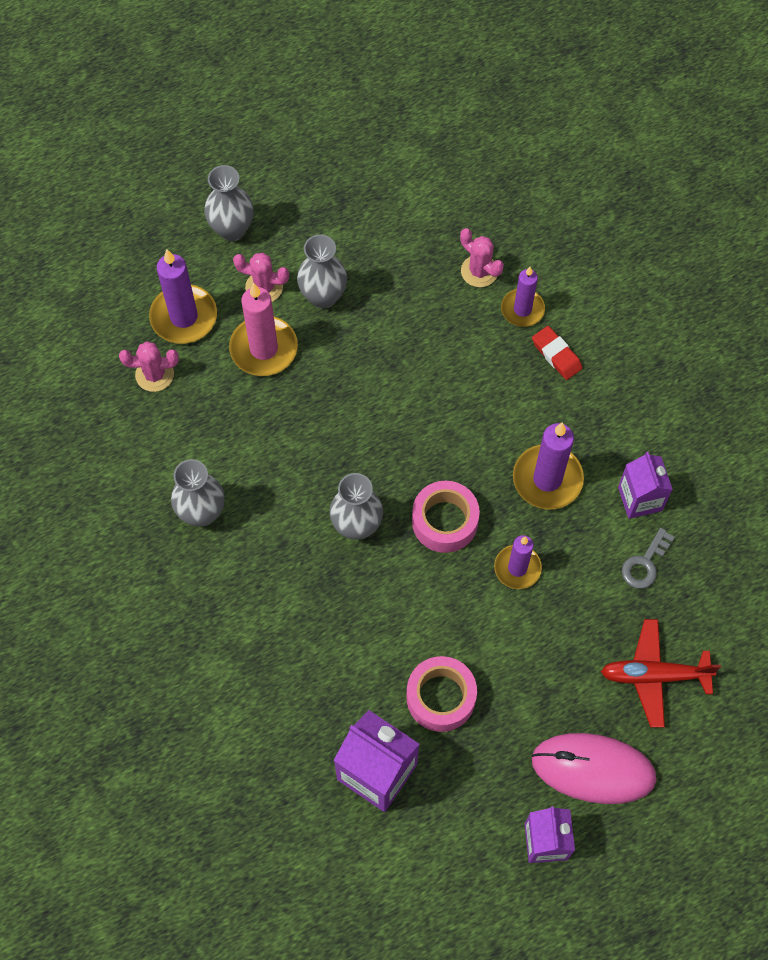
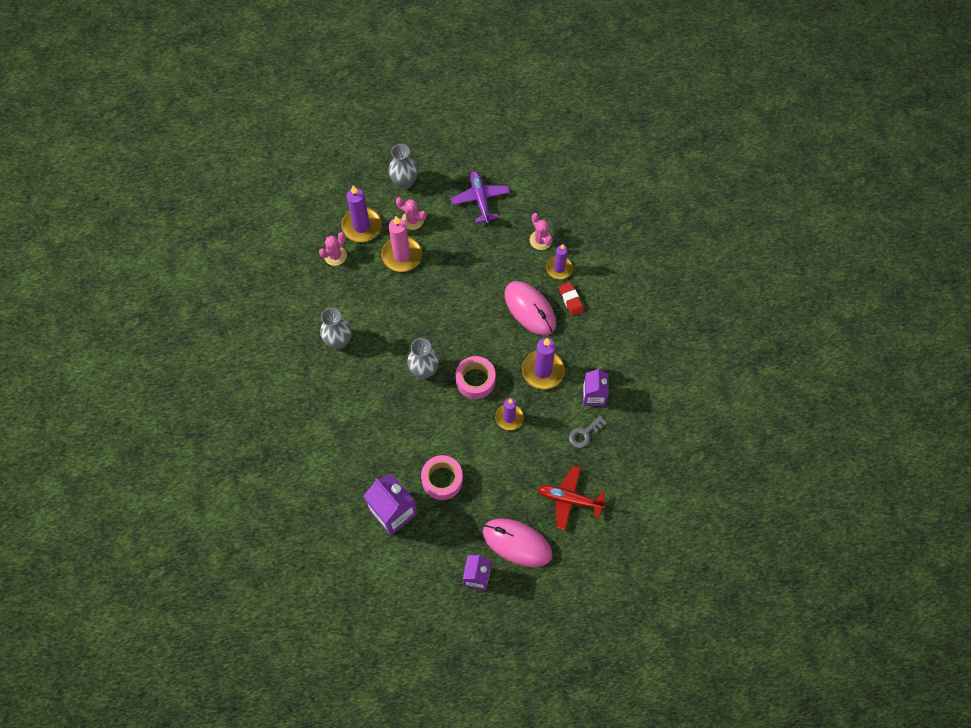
camera: 15 degrees right, 0 degrees up
pink cactus [119,341,179,392] -> pink cactus turned 60 degrees counterclockwise [319,232,347,266]
grey vase [297,234,347,309] -> none
none -> purple plane [451,171,510,223]
none -> pink mouse [505,281,556,335]

